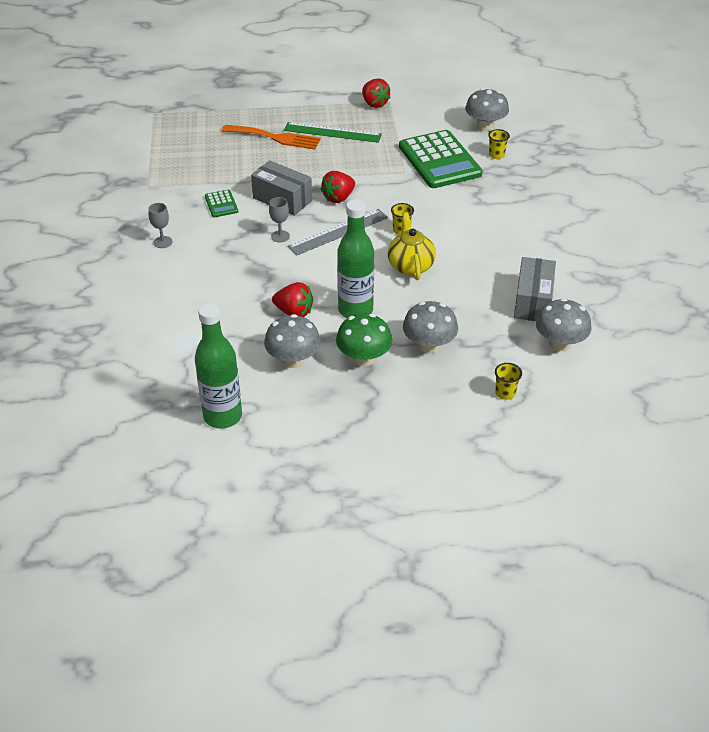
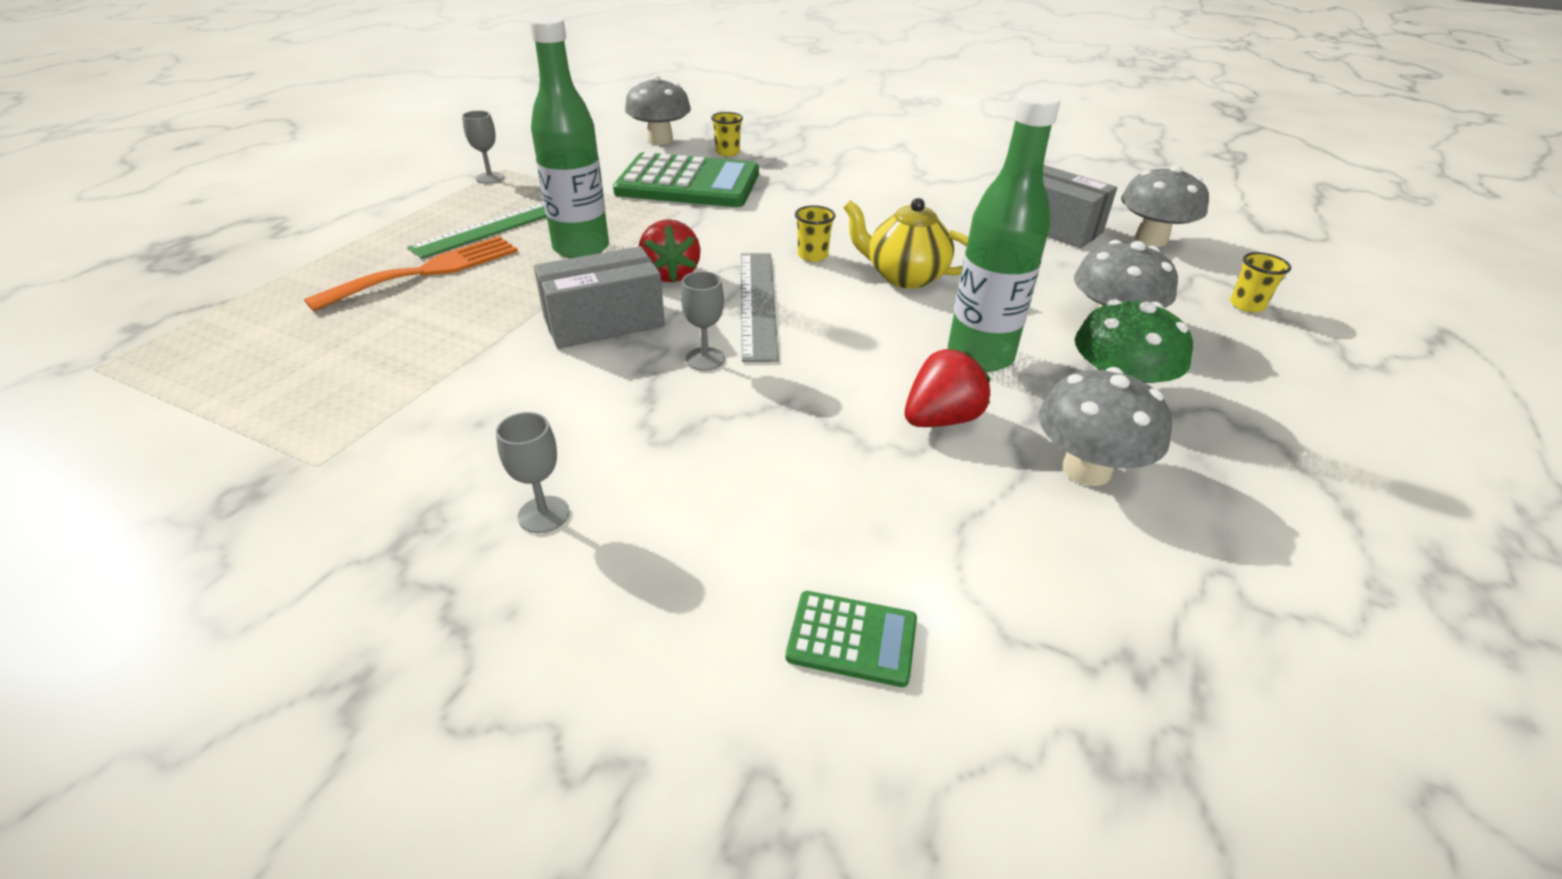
camera: 60 degrees left, 5 degrees down
green bottle [195,303,242,429] -> green bottle moved to [529,16,609,258]
green calculator [205,190,238,217] -> green calculator moved to [786,591,917,687]
red strawberry [362,78,391,108] -> grey goblet [462,110,504,184]

